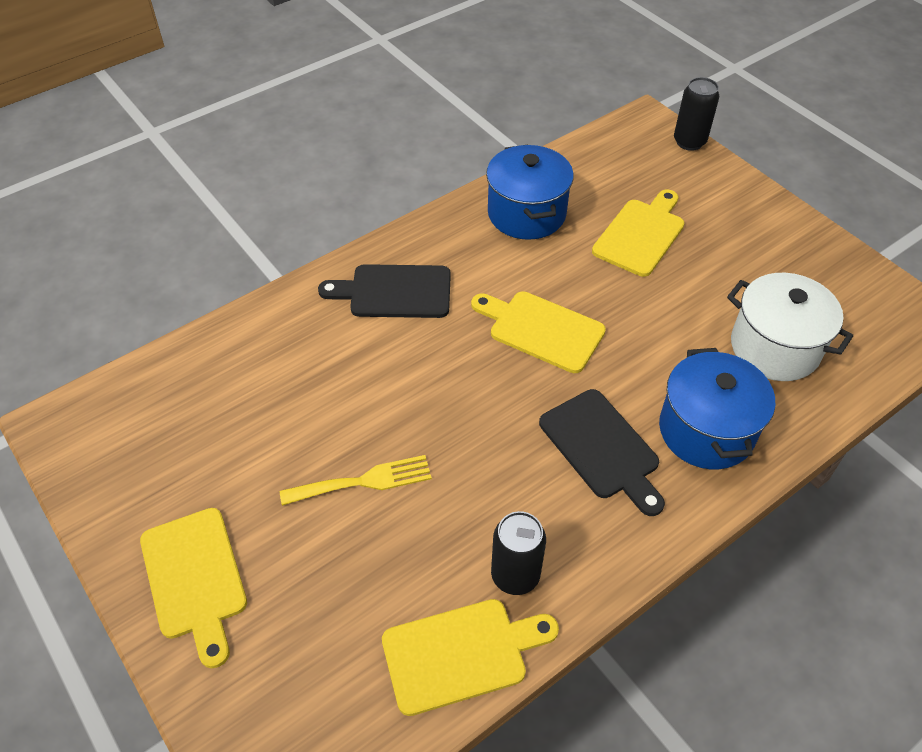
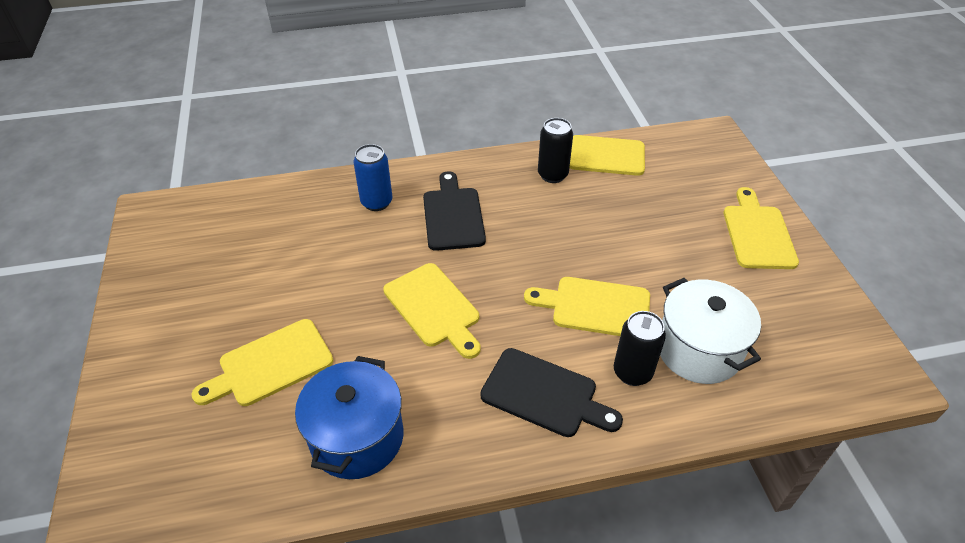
camera: 155 degrees left, 5 degrees down
yellow fork [280,455,432,506] -> none
blue pot [659,348,775,469] -> blue can [353,144,392,211]
black can [674,77,719,151] -> black can moved to [614,311,666,386]
white pot [727,273,853,381] -> white pot moved to [660,278,761,384]
none -> yellow cutting board [524,277,650,336]

